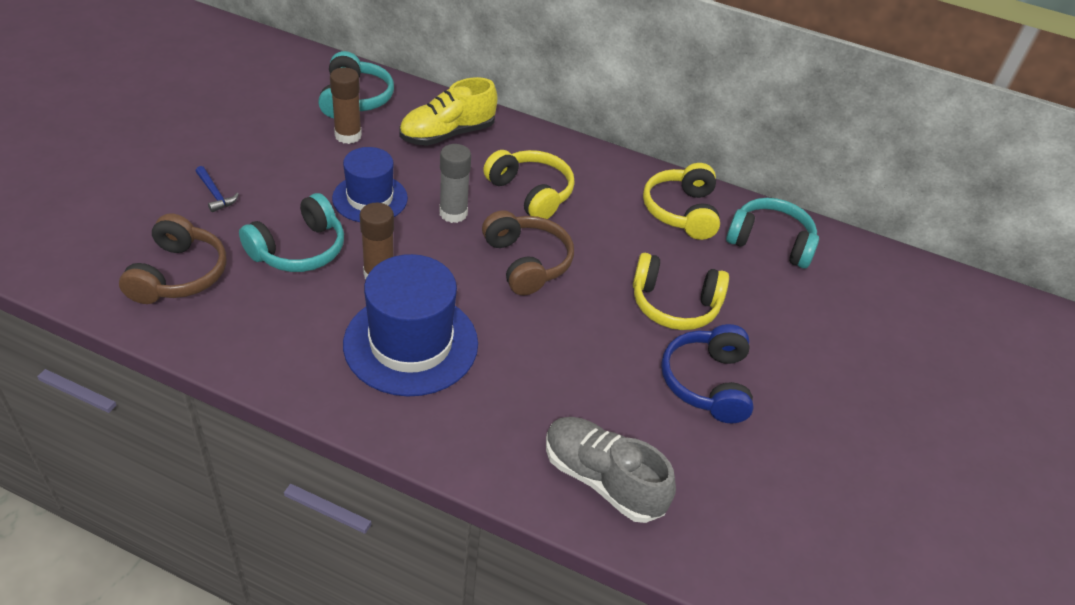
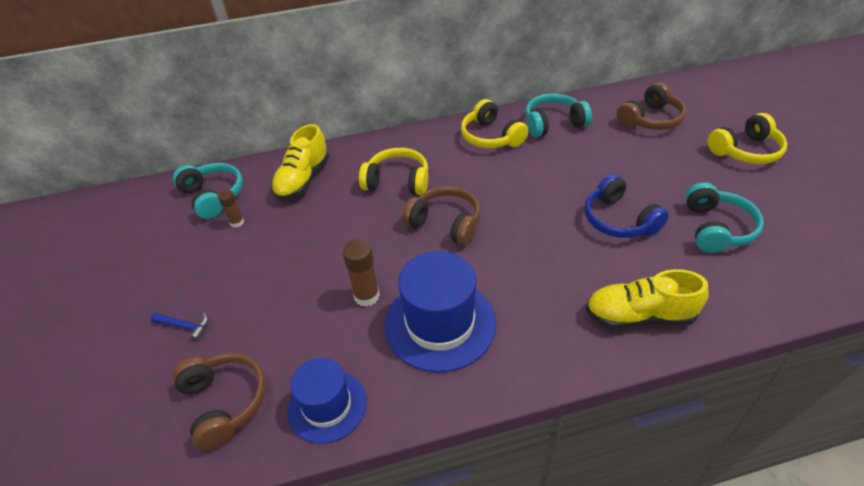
camera: 30 degrees left, 0 degrees up
turquoise headphones [239,193,344,272] -> turquoise headphones moved to [685,182,764,253]
brown glue stick [330,67,362,144] -> brown glue stick [218,190,244,228], size x0.63
blue hat [332,147,408,222] -> blue hat moved to [287,358,366,444]
grey glue stick [439,144,471,223] -> none
grey shoe [546,417,676,523] -> yellow shoe [586,269,709,329]
yellow headphones [633,253,729,330] -> yellow headphones moved to [707,113,787,164]
none -> brown headphones [617,83,686,130]

